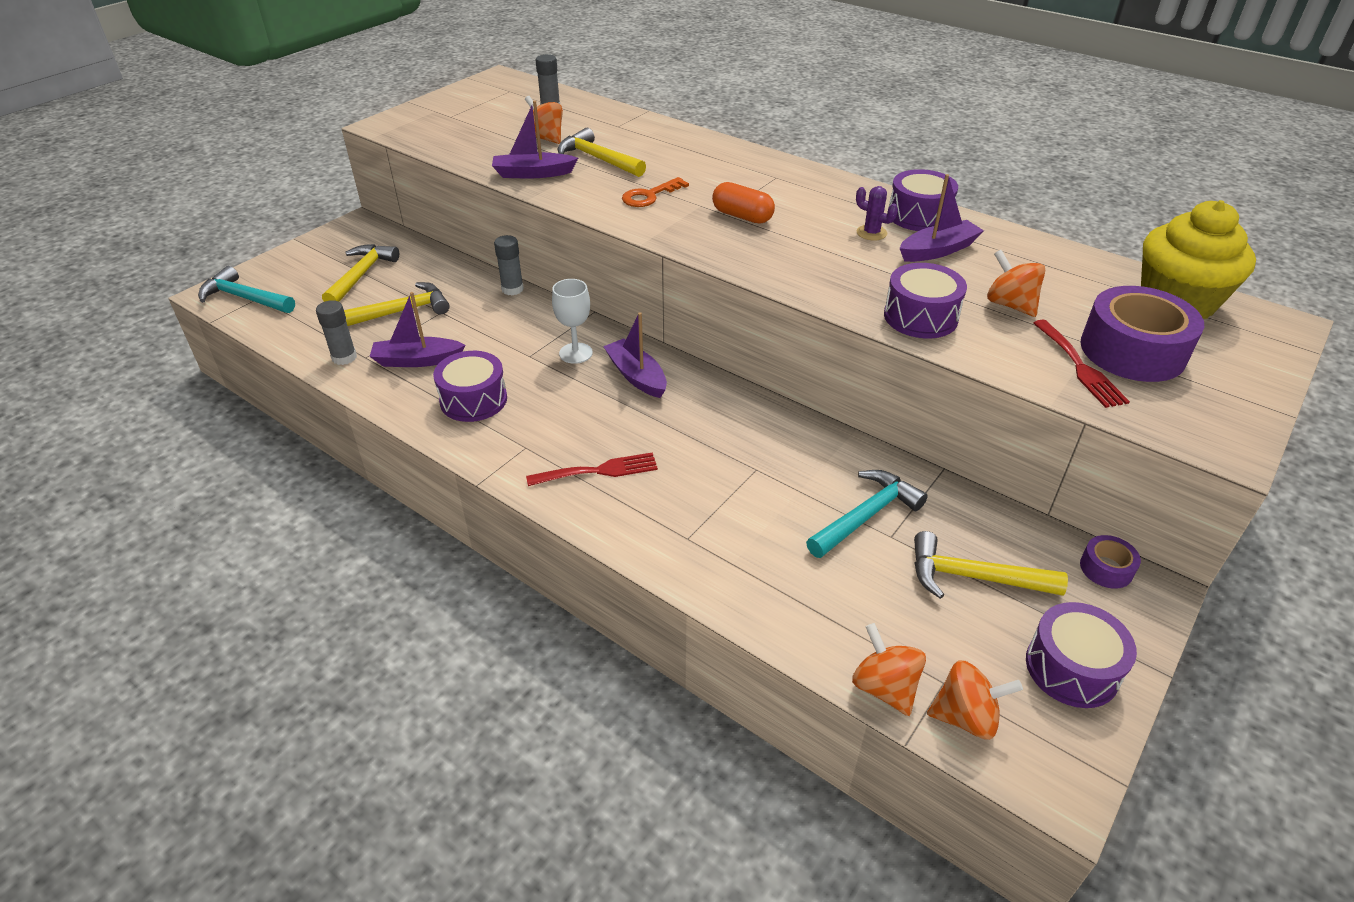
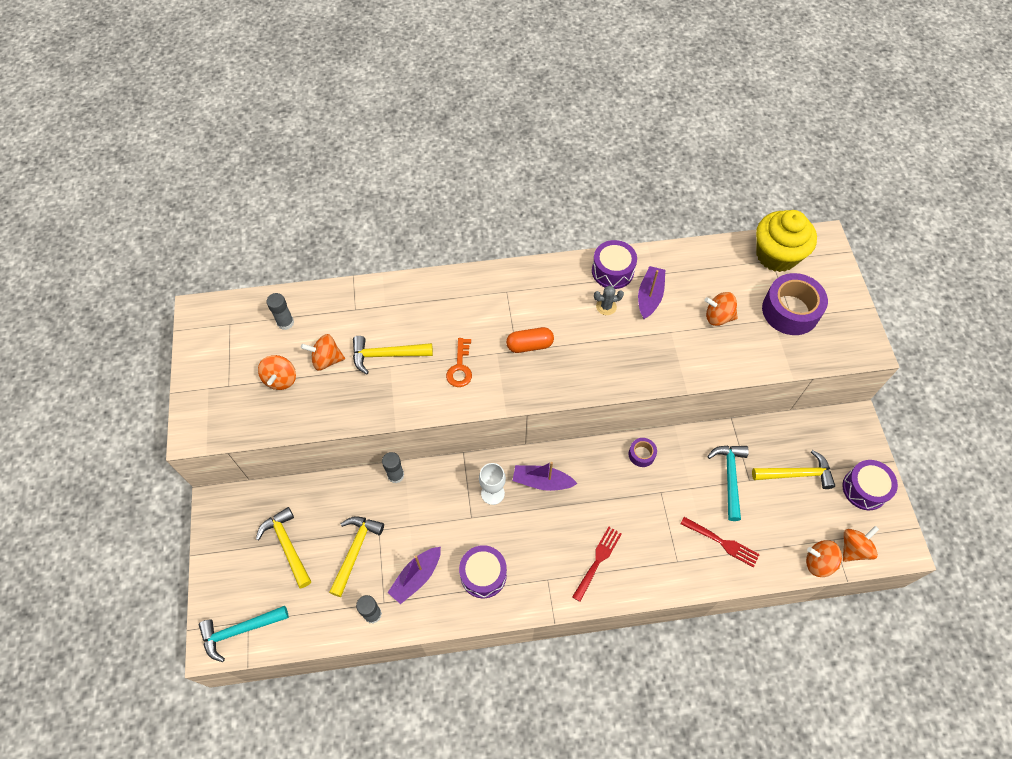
camera: 45 degrees left, 20 degrees up
purple boat [492,101,578,178] -> none
purple cactus [856,186,898,240] -> grey cactus [594,286,624,315]
purple drum [884,263,967,338] -> none
yellow hammer [914,531,1068,599] -> yellow hammer turned 150 degrees counterclockwise [752,450,835,489]
red fork [1033,319,1130,408] -> red fork moved to [681,517,760,568]
purple tape [1080,535,1141,589] -> purple tape moved to [629,438,657,467]
none -> orange spinning top [258,355,296,390]

